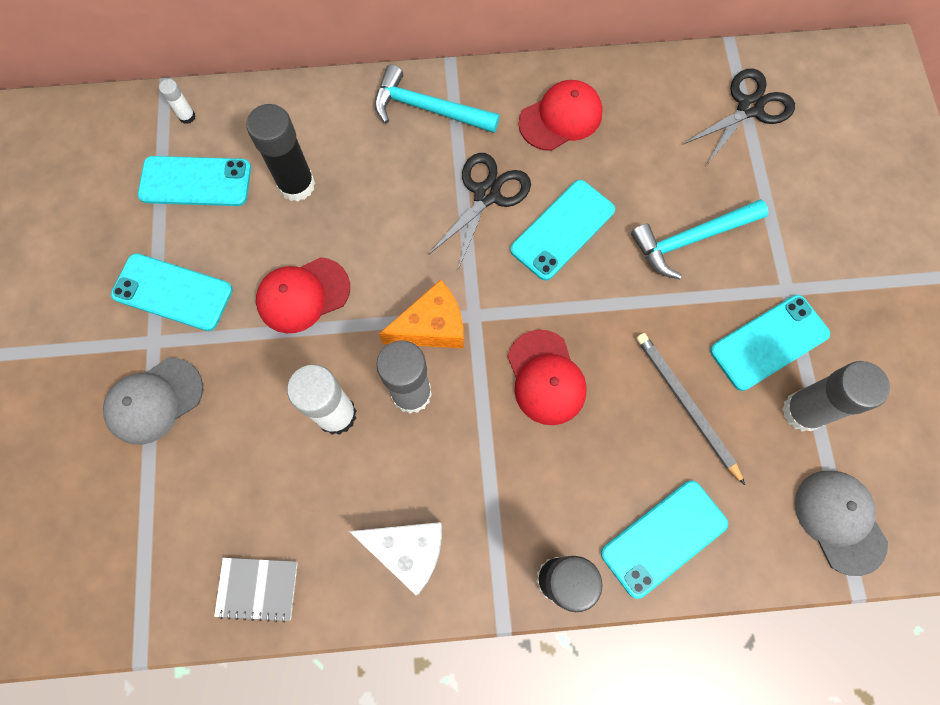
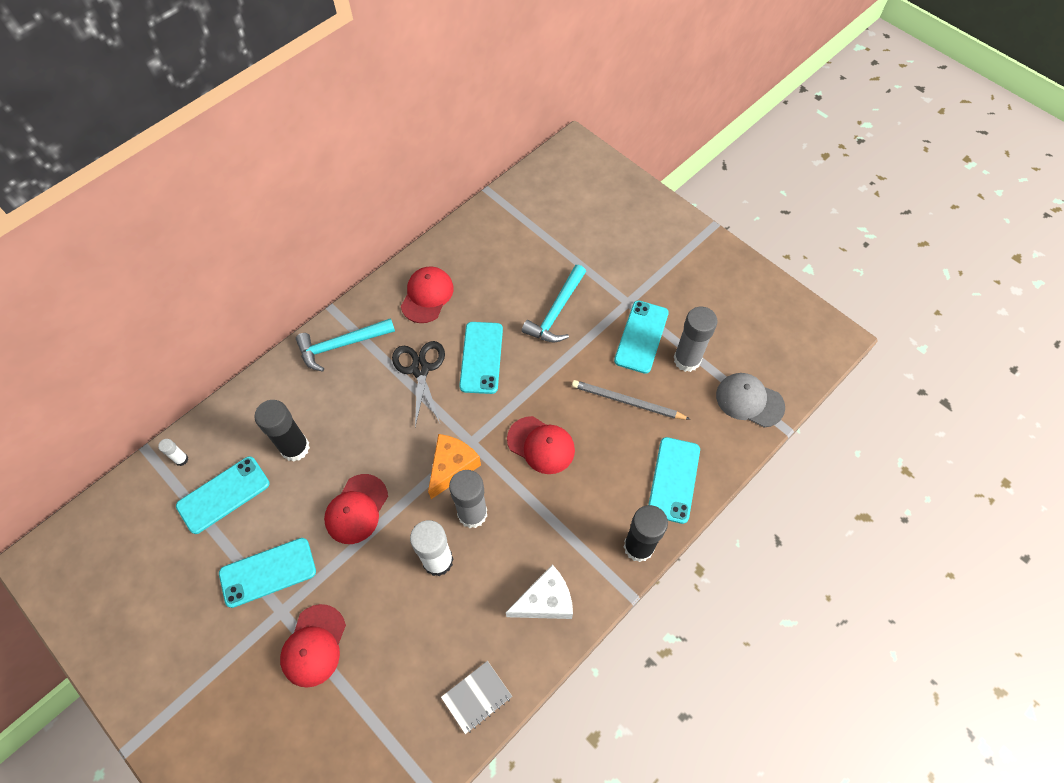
camera: 40 degrees left, 10 degrees down
grey cap [103,358,203,445] -> red cap [280,604,346,688]
black scissors [682,68,795,166] -> none

